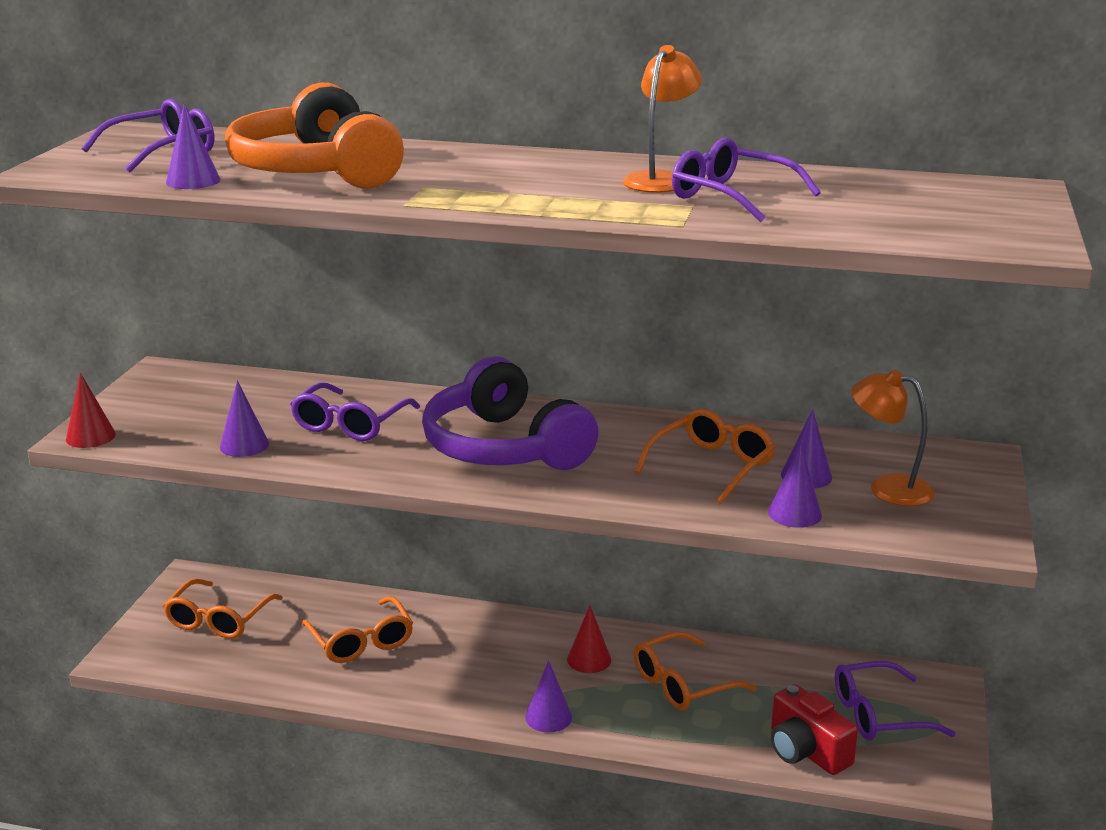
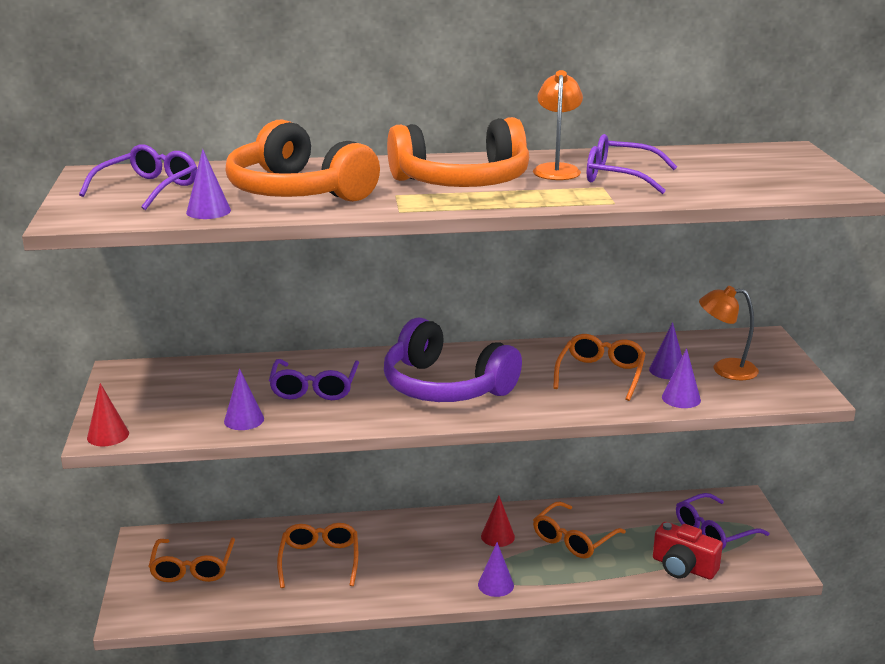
camera: 20 degrees left, 0 degrees up
orange glasses [302,596,413,663] -> orange glasses turned 135 degrees counterclockwise [277,523,358,588]
none -> orange headphones [387,117,529,187]

